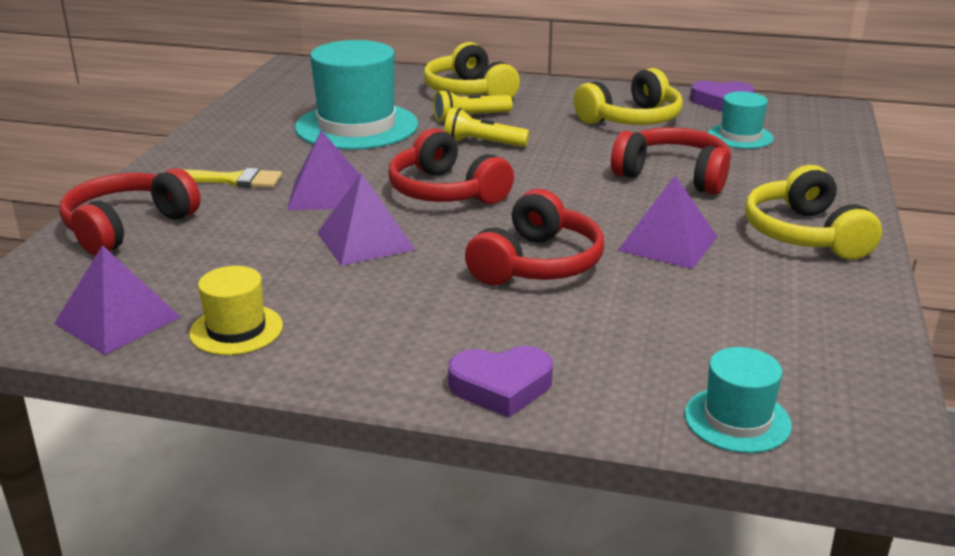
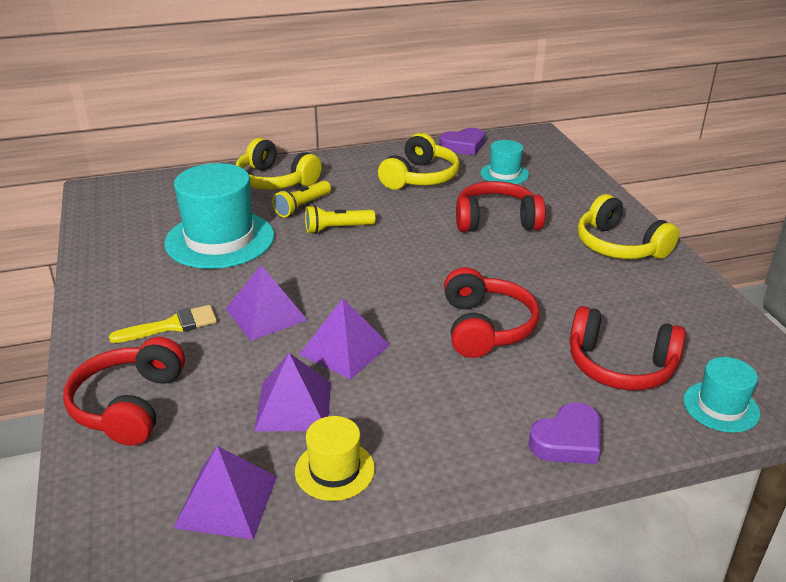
camera: 30 degrees left, 5 degrees up
red headphones [388,128,514,204] -> red headphones moved to [570,306,686,390]
purple pyramid [617,175,717,269] -> purple pyramid moved to [254,353,331,431]

